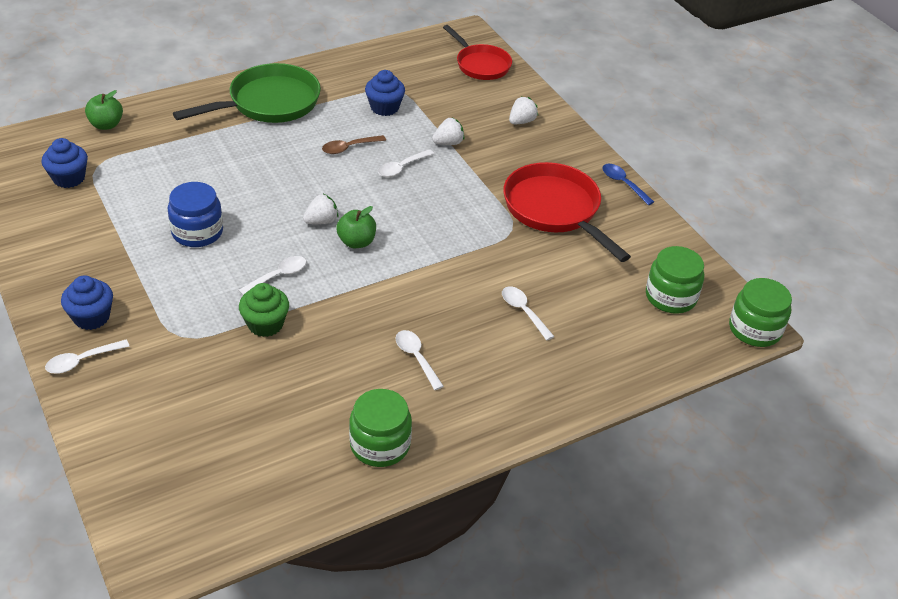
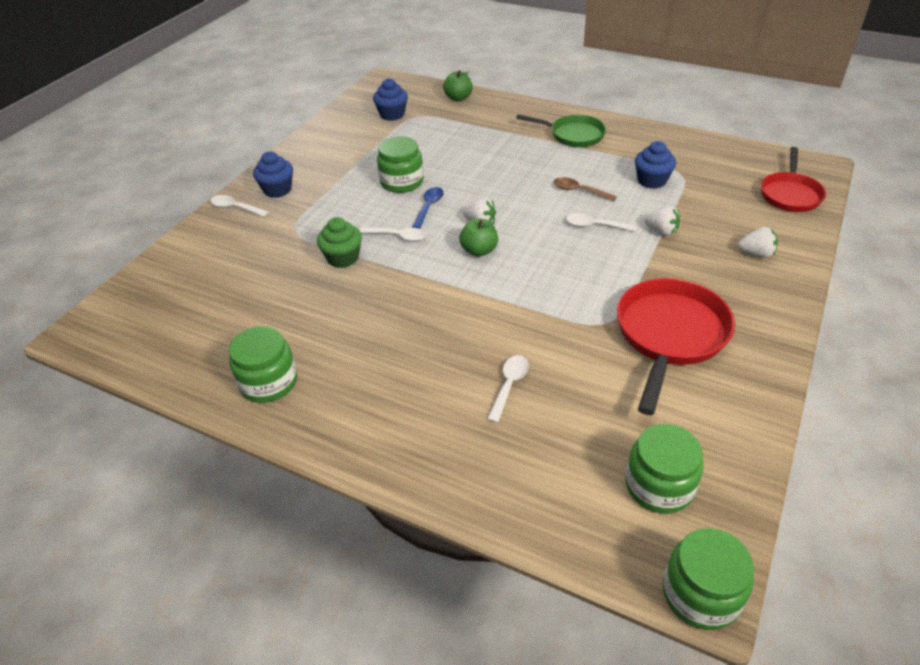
camera: 60 degrees right, 0 degrees up
blue jar [168,182,223,247] -> green jar [377,136,424,193]
green pan [173,63,321,123] -> green pan [516,114,606,147], size x0.65
white spoon [396,330,444,390] -> none
blue spoon [602,164,654,205] -> blue spoon moved to [412,187,444,229]

